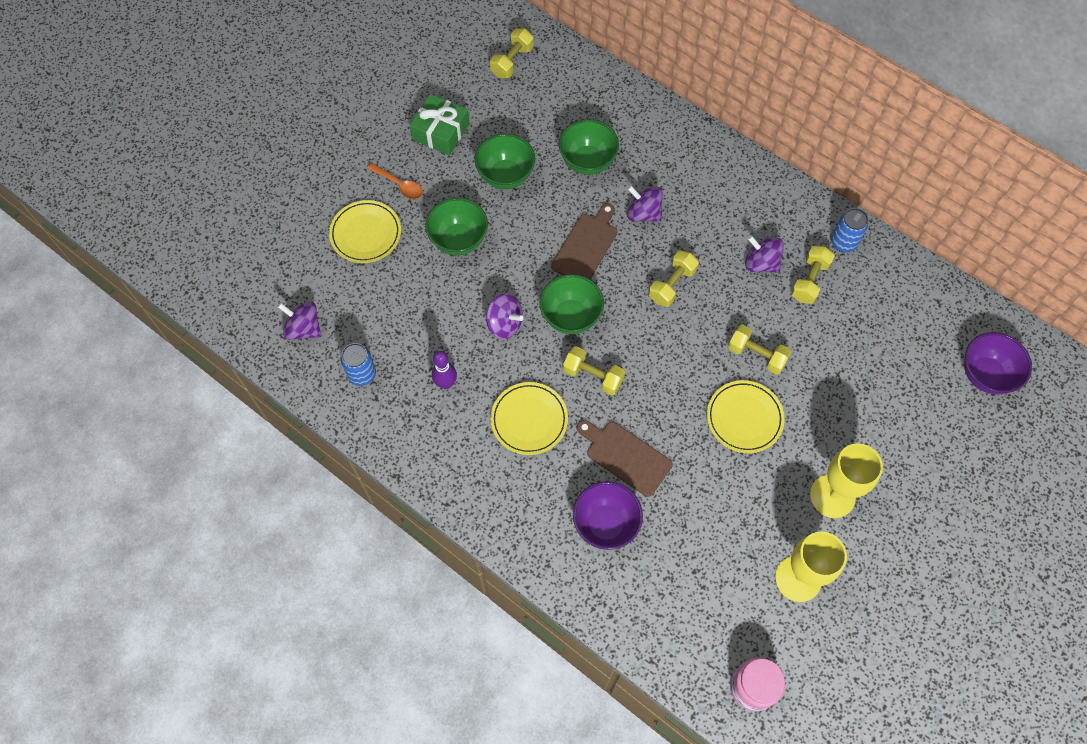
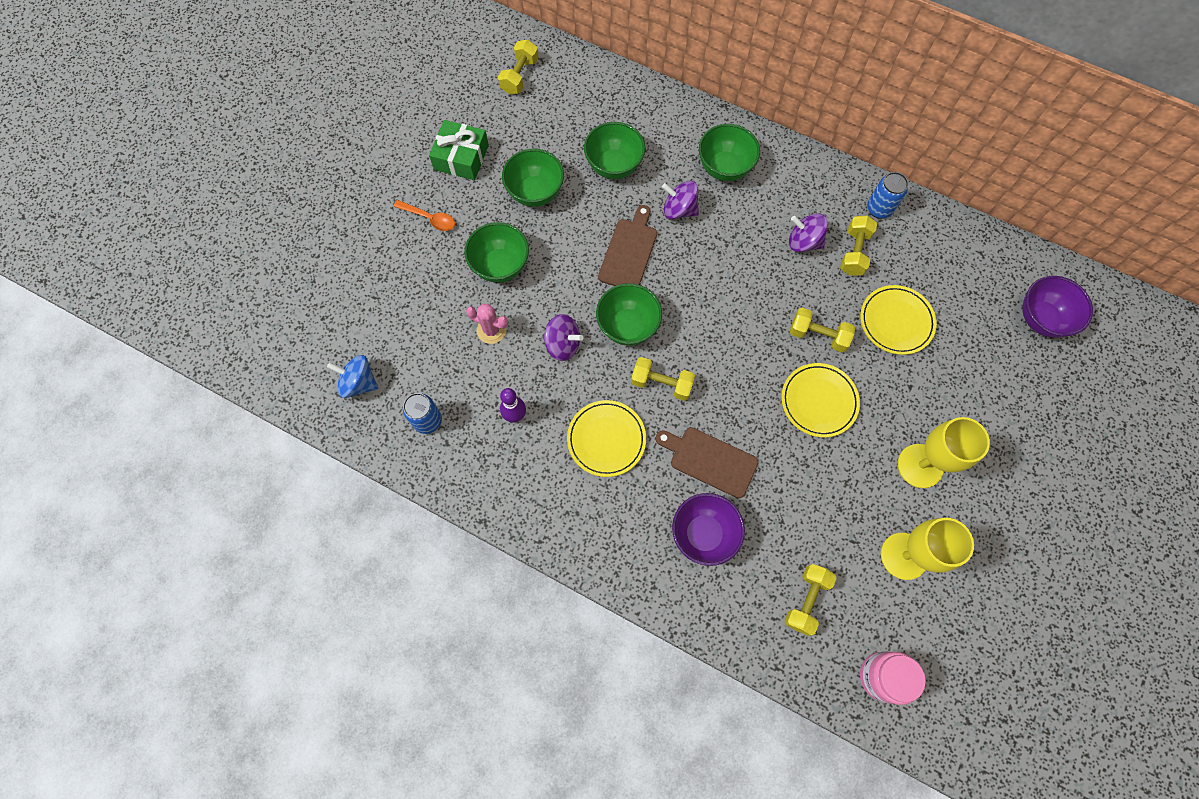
camera: 10 degrees left, 5 degrees up
purple spinning top [278,302,321,340] -> blue spinning top [327,355,378,398]
yellow plate [329,200,401,263] -> yellow plate moved to [860,285,937,355]
yellow dumbbell [649,250,699,307] -> yellow dumbbell moved to [785,564,837,636]
none -> pink cactus [466,304,508,344]
none -> green bowl [699,124,760,181]

